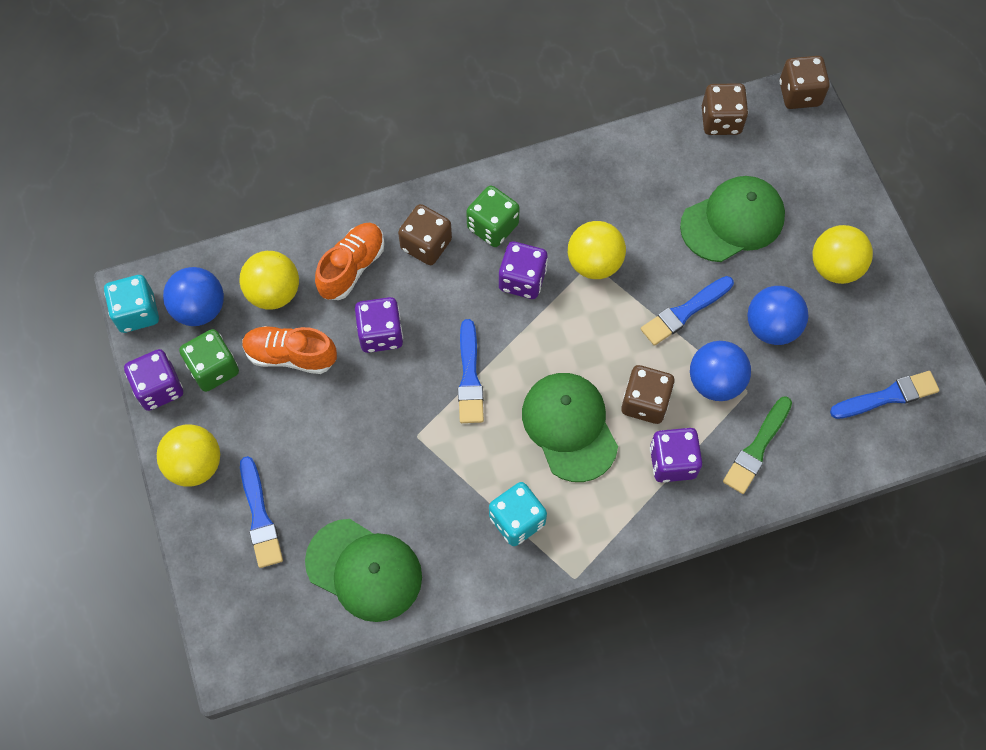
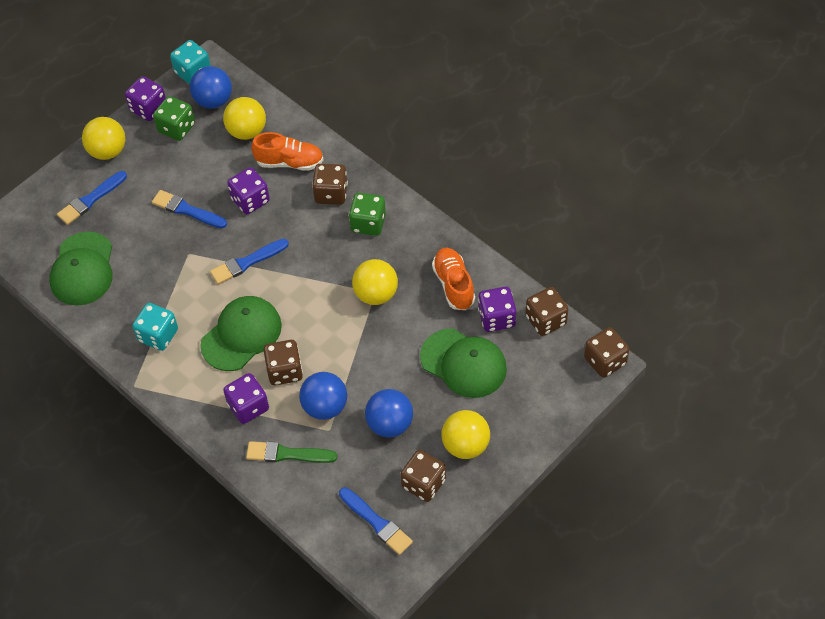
camera: 65 degrees right, 10 degrees down
orange shoe [242,326,337,374] -> orange shoe moved to [432,248,475,310]
purple dice [499,241,548,299] -> purple dice moved to [478,287,516,332]
blue brush [641,276,734,346] -> blue brush moved to [152,190,227,228]
none -> brown dice [400,450,446,502]

